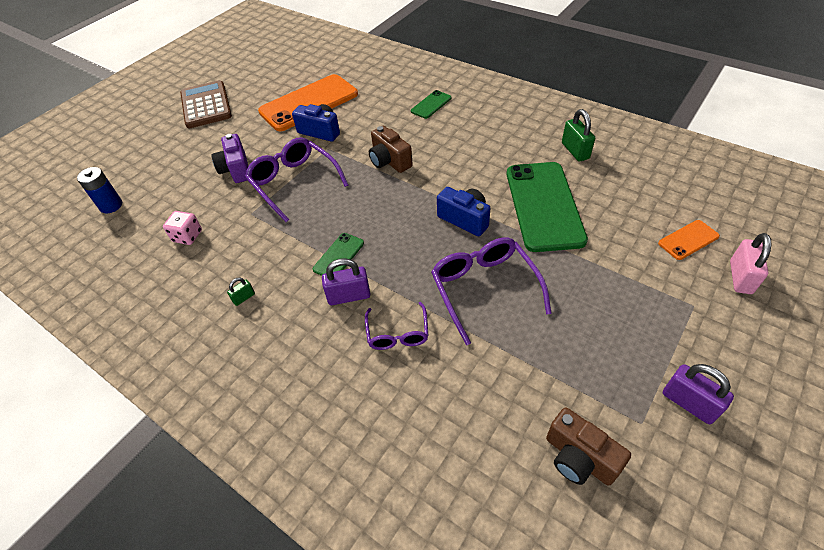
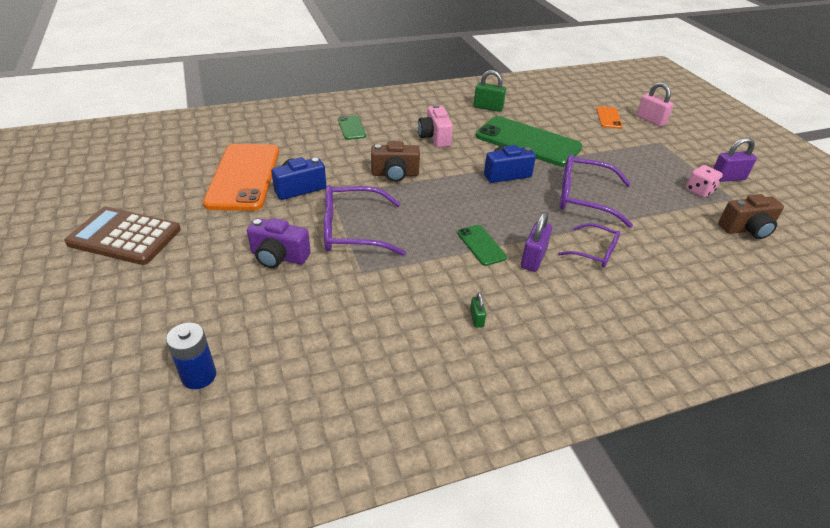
camera: 60 degrees left, 10 degrees down
pink dice [163,211,202,245] -> pink dice moved to [686,165,723,198]
none -> pink camera [418,104,453,148]

